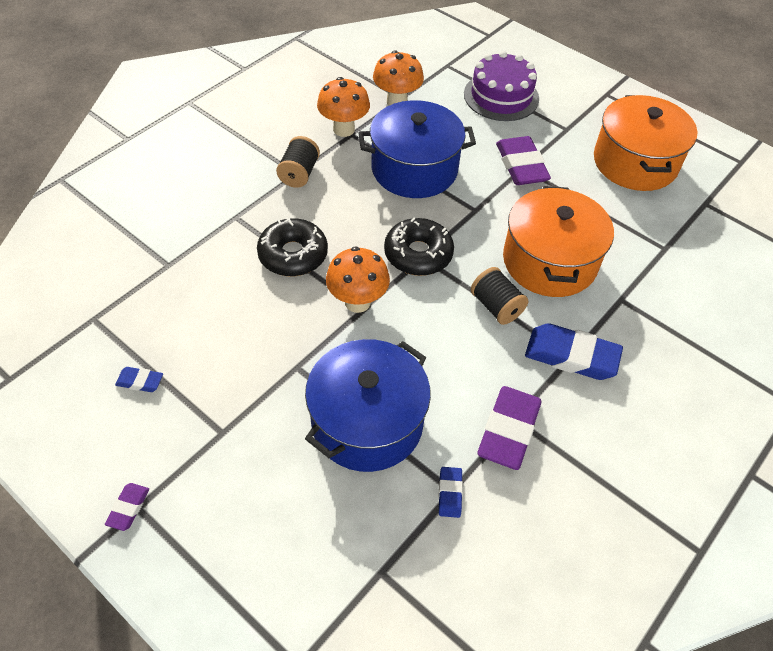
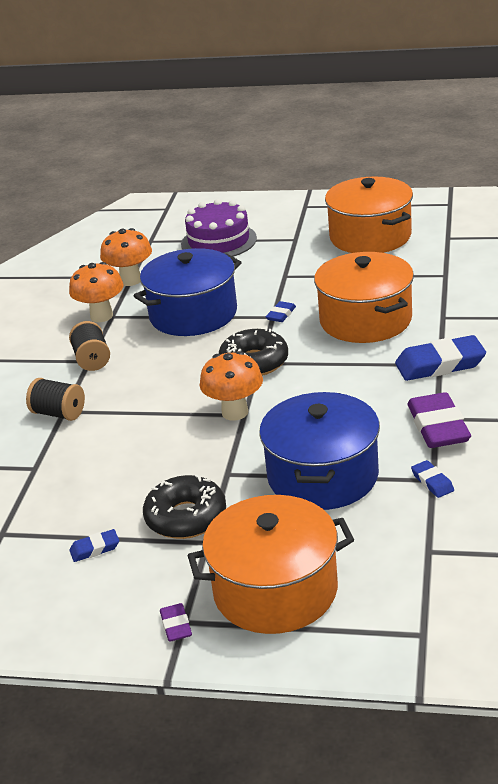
camera: 25 degrees left, 20 degrees down
black donut [257,218,328,276] -> black donut moved to [143,475,226,539]
black spool [471,267,528,325] -> black spool moved to [26,378,85,421]
purple eraser [496,136,551,185] -> none
none -> orange pot [188,495,354,634]
none -> blue eraser [266,301,296,322]

